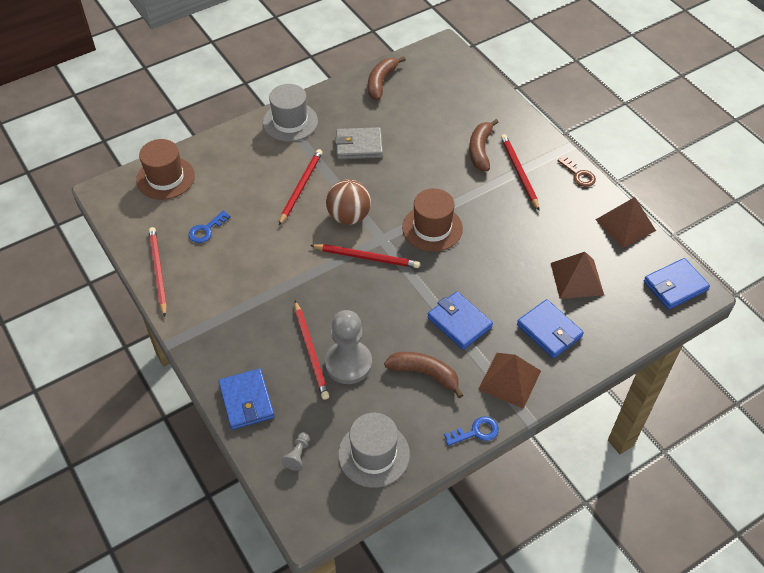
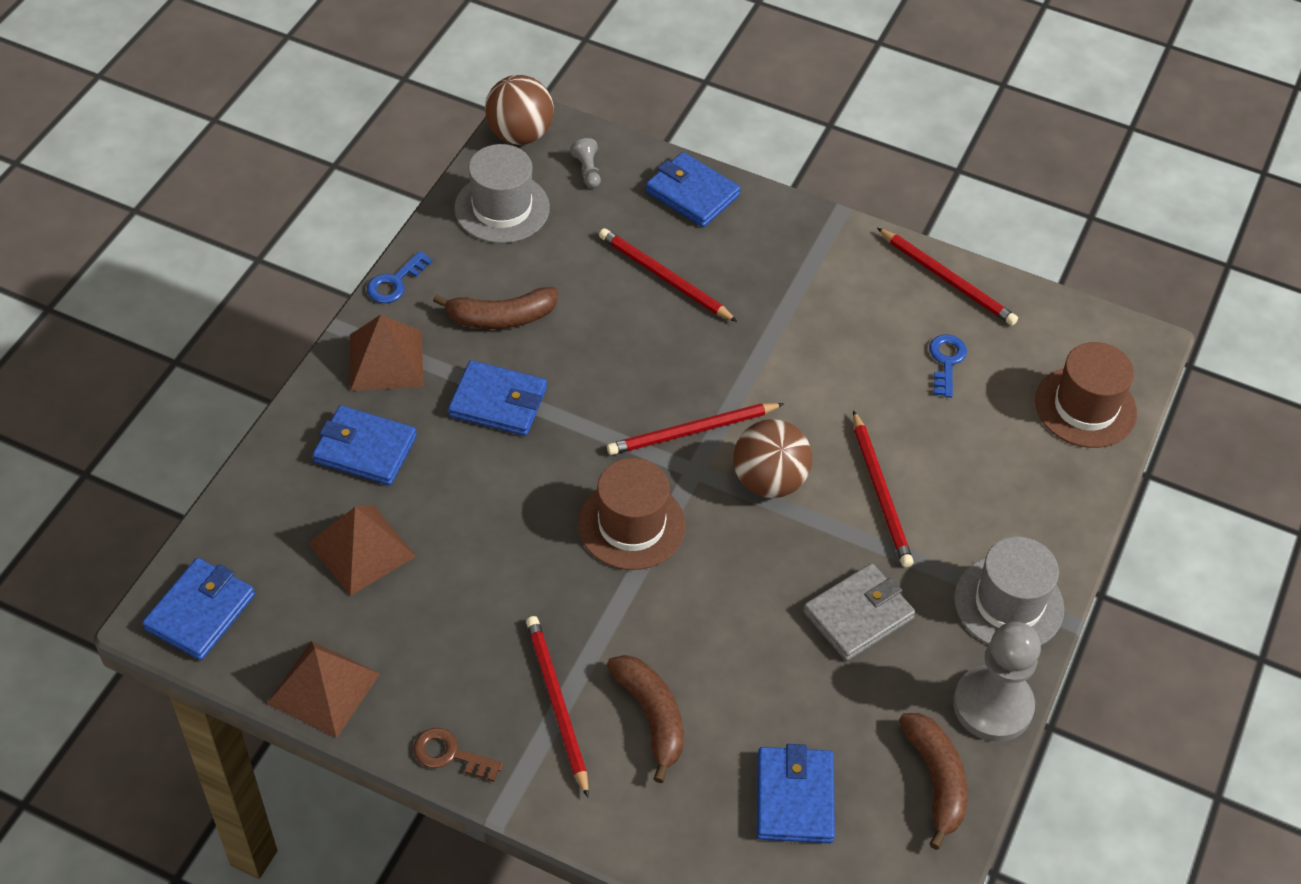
camera: 145 degrees right, 0 degrees up
grey pawn [325,310,372,384] -> grey pawn moved to [953,621,1041,742]
red pencil [501,134,540,211] -> red pencil turned 150 degrees counterclockwise [526,616,589,797]
none -> brown ball [485,75,554,145]
none -> blue wallet [757,744,835,843]

